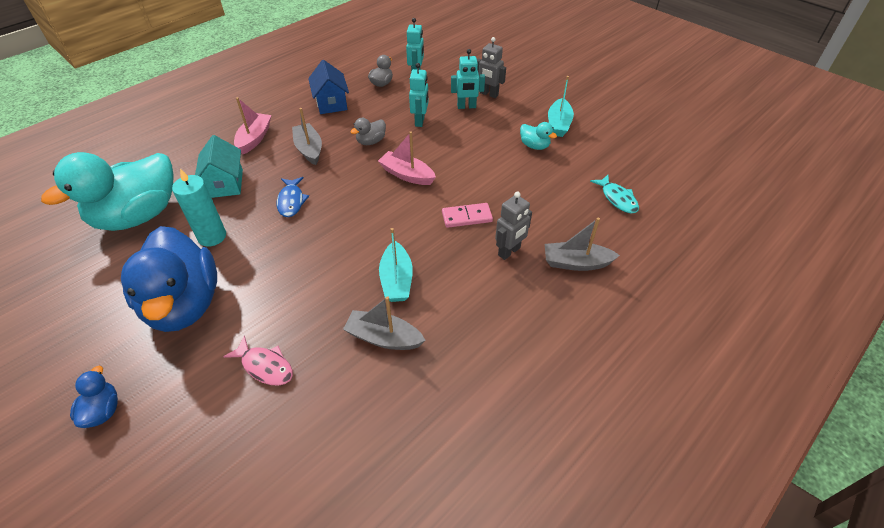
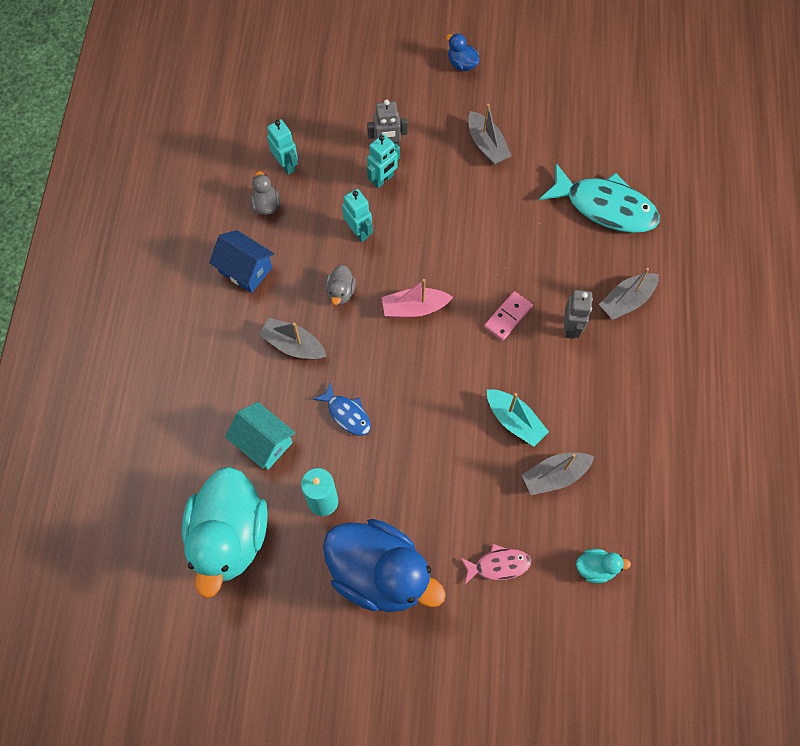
camera: 40 degrees left, 20 degrees up
blue duck [70,366,118,428] -> blue duck moved to [446,33,479,71]
pink boat [234,97,271,155] -> none
turquoise duck [520,122,557,150] -> turquoise duck moved to [576,549,631,583]
turquoise boat [548,76,574,137] -> grey boat [468,104,512,165]
turquoise fish [590,175,639,213] -> turquoise fish [539,163,660,233], size x1.95

